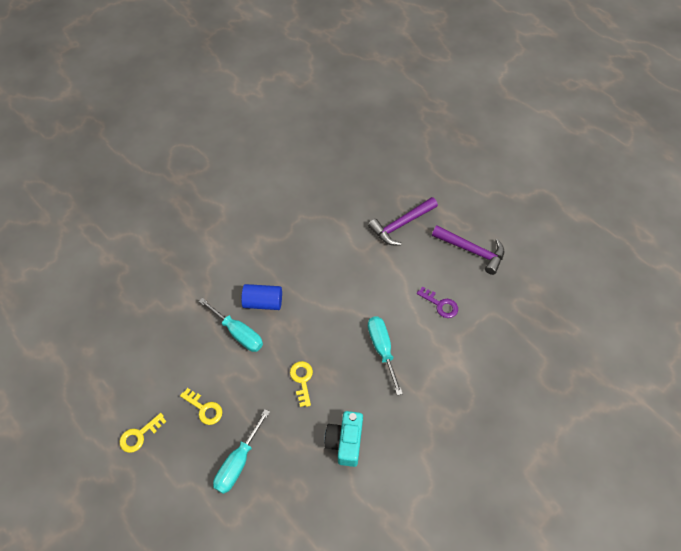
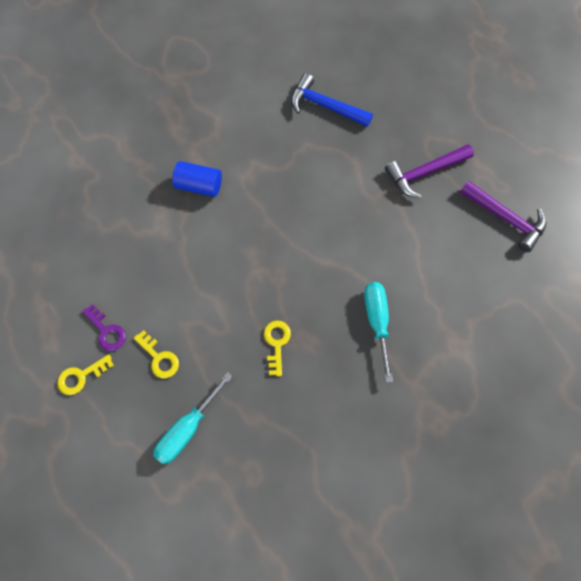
camera: 10 degrees right, 10 degrees up
turquoise screwdriver [199,298,263,352] -> none
blue cylinder [241,284,282,310] -> blue cylinder moved to [172,161,222,197]
turquoise camera [324,411,363,467] -> none
purple key [417,286,458,318] -> purple key moved to [82,304,126,351]
none -> blue hammer [291,73,373,127]

